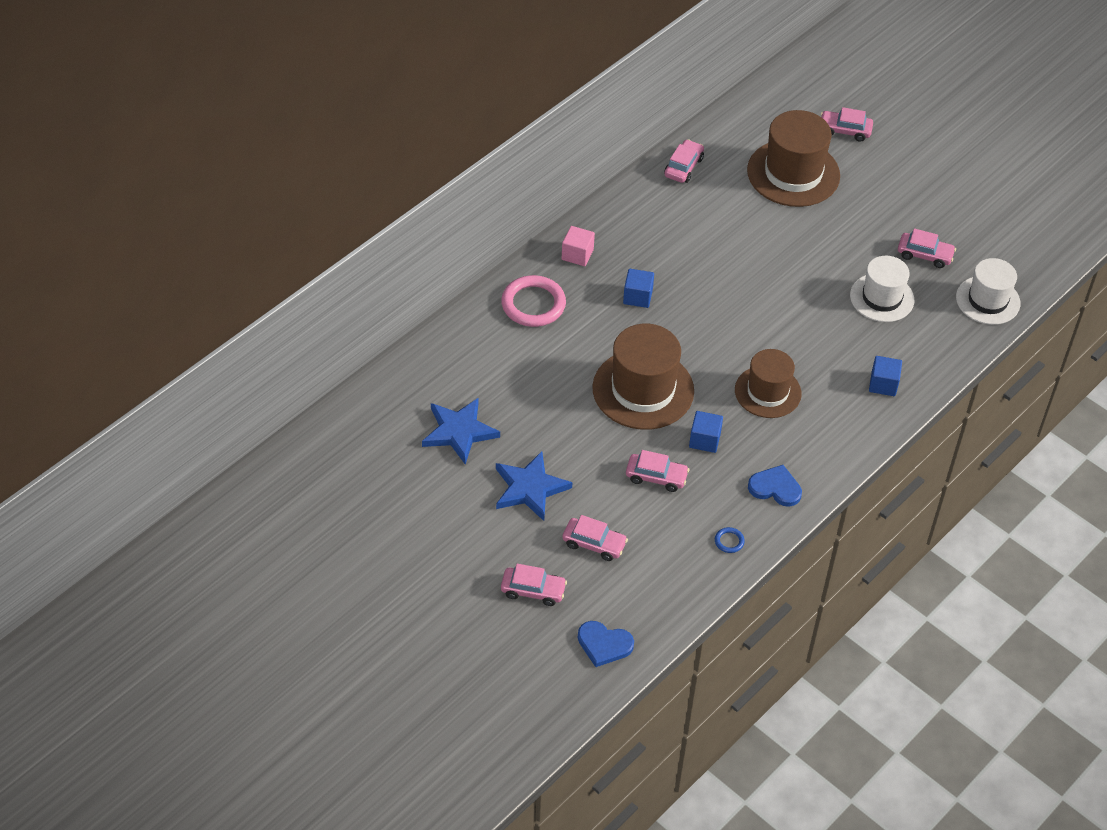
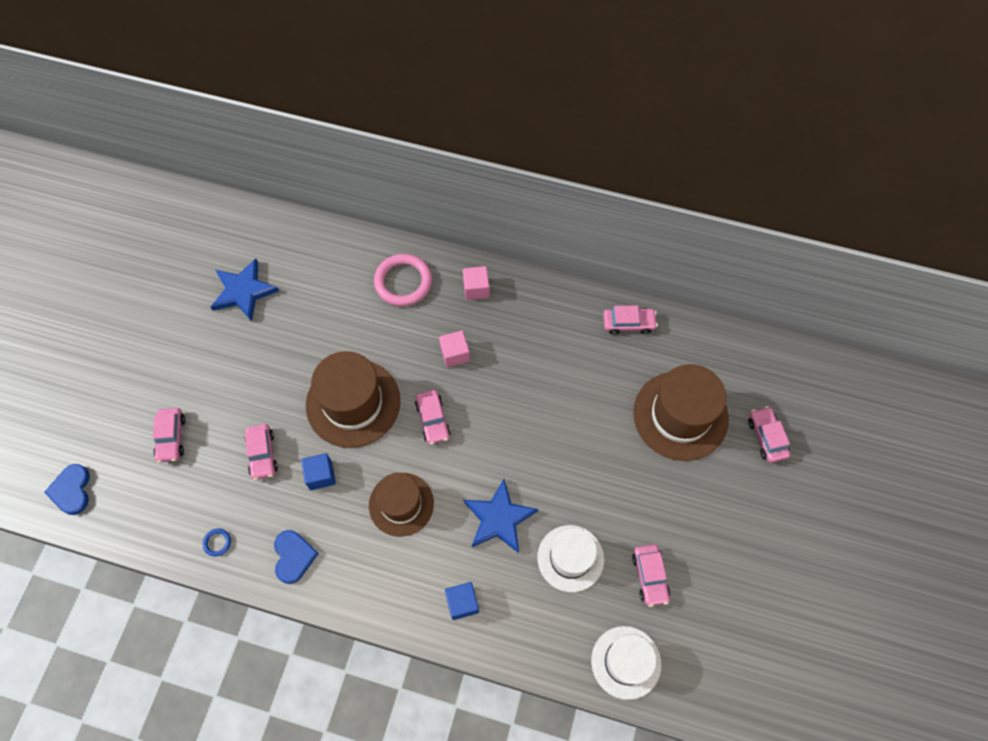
camera: 65 degrees right, 15 degrees up
blue star [496,451,573,521] -> blue star moved to [463,479,538,553]
pink car [501,564,567,606] -> pink car moved to [415,390,451,444]
blue cube [623,269,654,308] -> pink cube [439,330,470,367]

